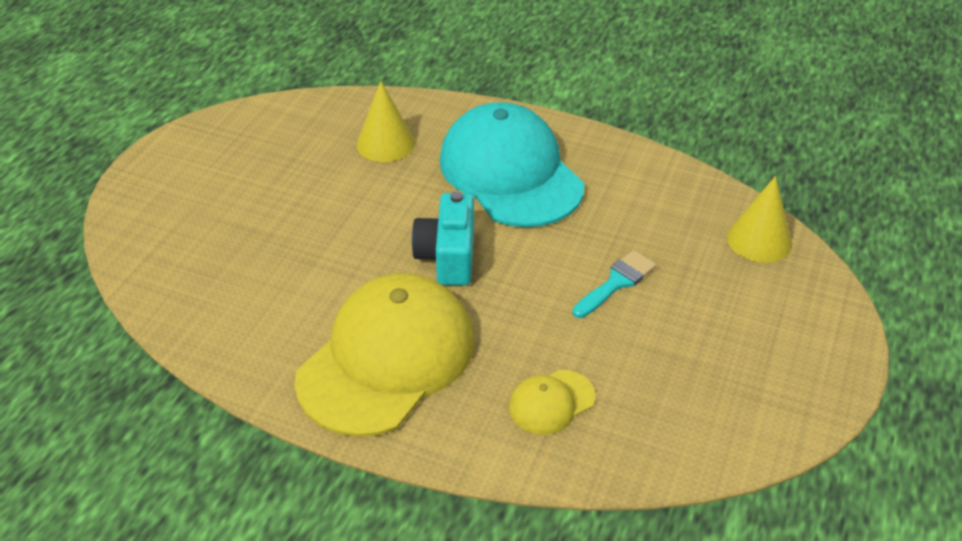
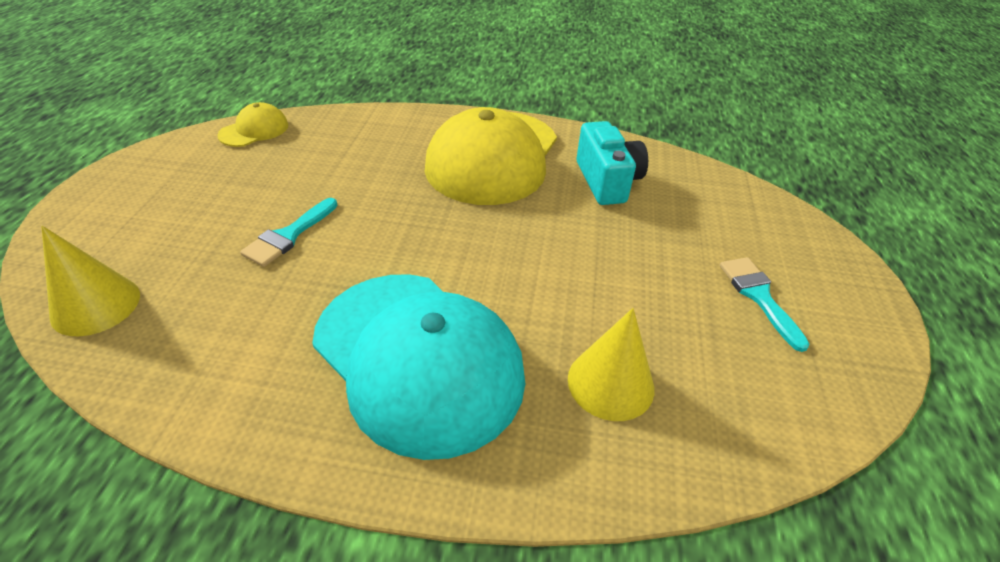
camera: 165 degrees right, 0 degrees up
turquoise camera [411,191,474,286] -> turquoise camera moved to [576,121,648,205]
yellow cap [509,370,595,435] -> yellow cap moved to [217,102,288,147]
none -> turquoise brush [720,257,810,352]

